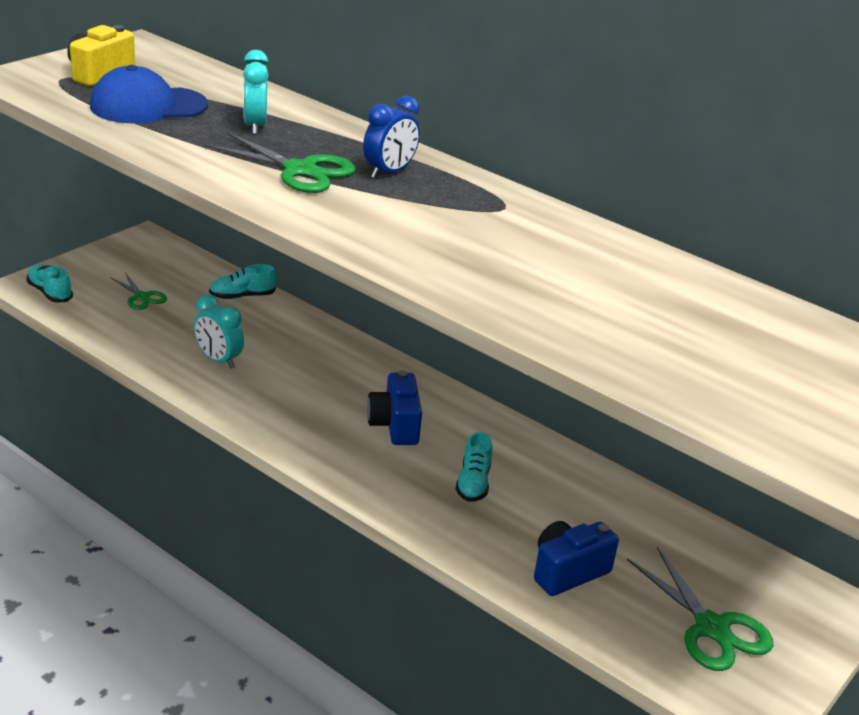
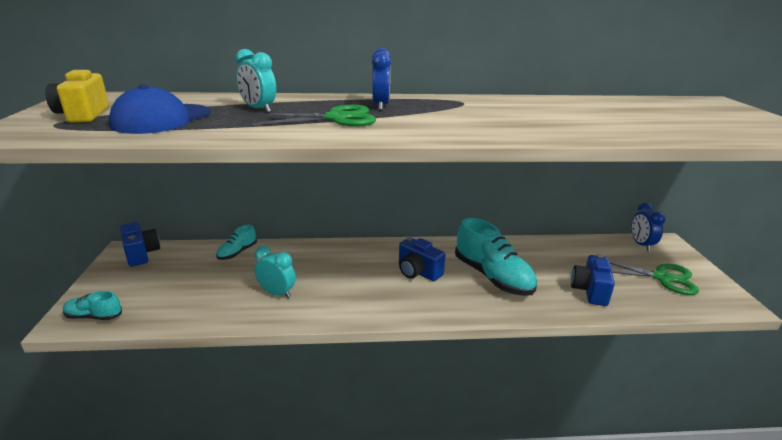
camera: 40 degrees left, 5 degrees down
green scissors [110,273,167,310] -> none
turquoise clock [194,295,244,369] -> turquoise clock turned 150 degrees counterclockwise [254,246,296,298]
turquoise shoe [455,432,492,502] -> turquoise shoe [455,218,537,296], size x1.98
none -> blue camera [120,222,160,267]
none -> blue clock [631,203,666,251]

